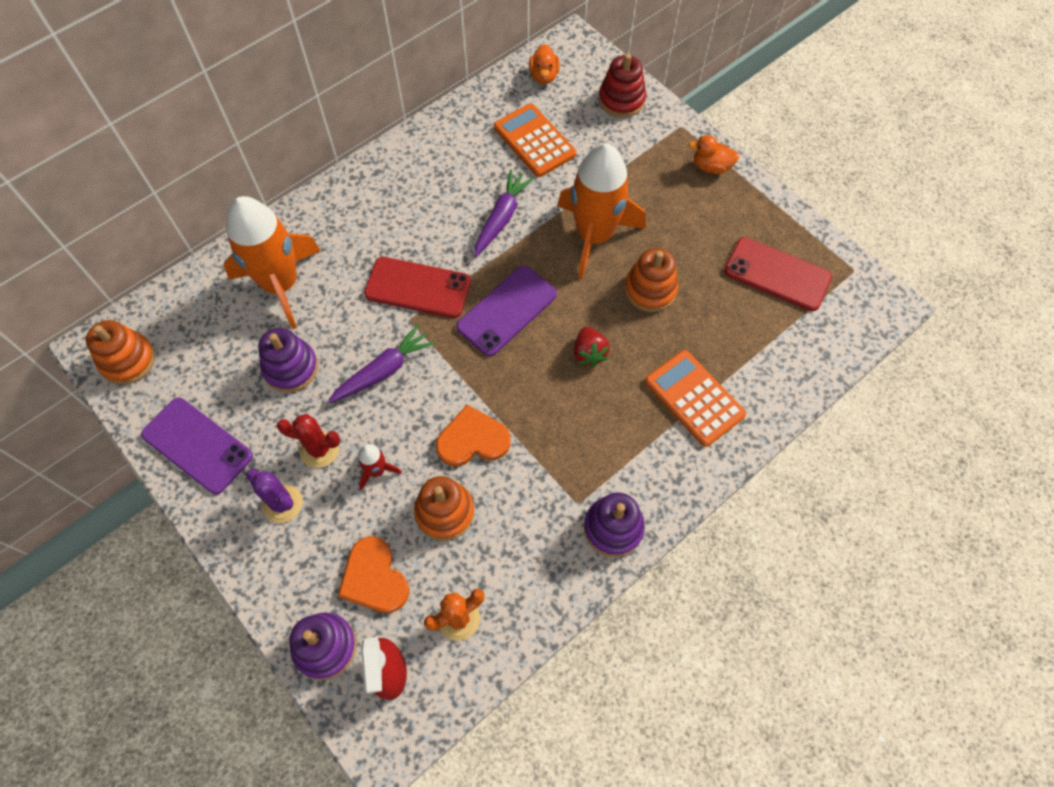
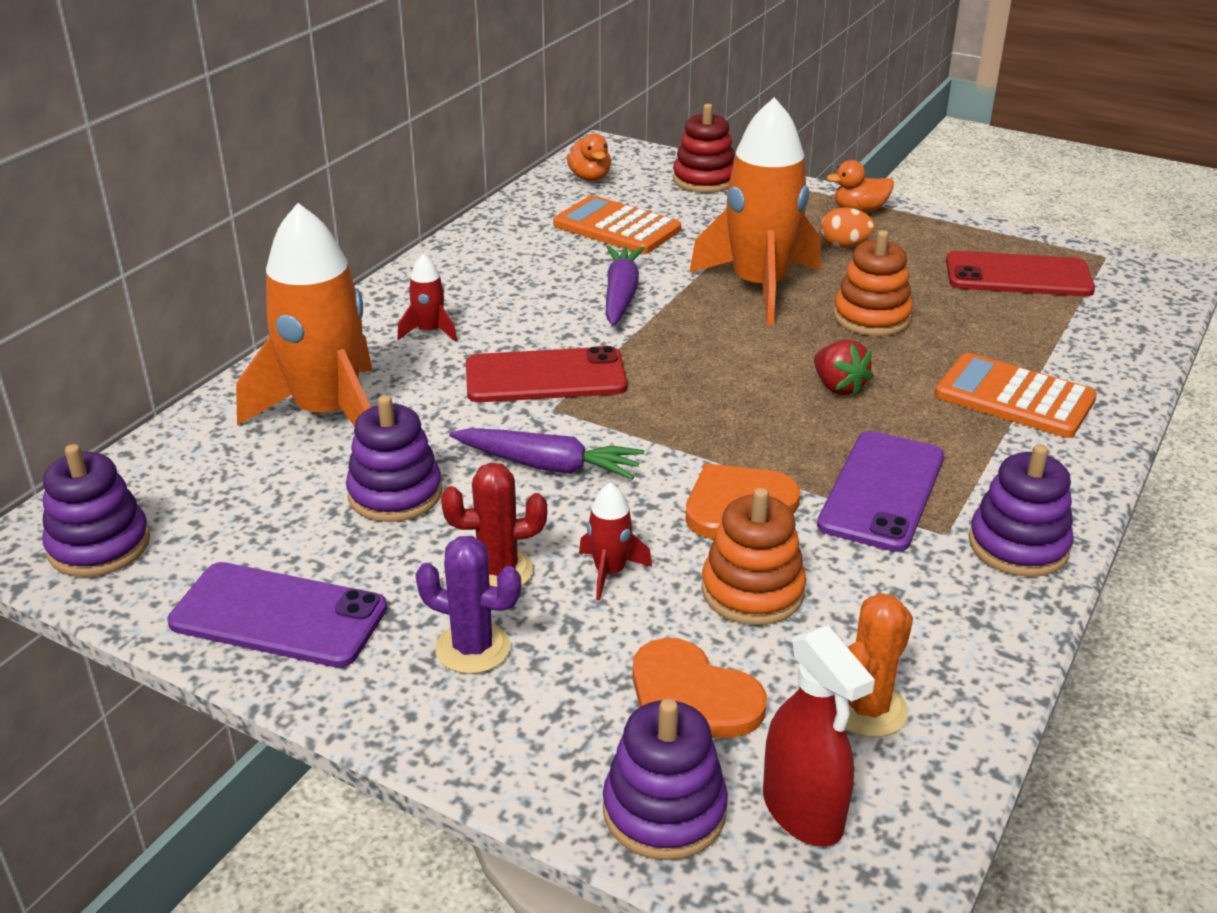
camera: 20 degrees left, 30 degrees down
orange stacking toy [86,320,155,385] -> purple stacking toy [42,444,150,577]
purple carrot [328,324,435,403] -> purple carrot turned 75 degrees clockwise [449,428,644,480]
purple phone [456,266,557,356] -> purple phone moved to [817,431,944,552]
none -> red rocket [397,254,457,342]
none -> orange egg [820,207,875,248]

